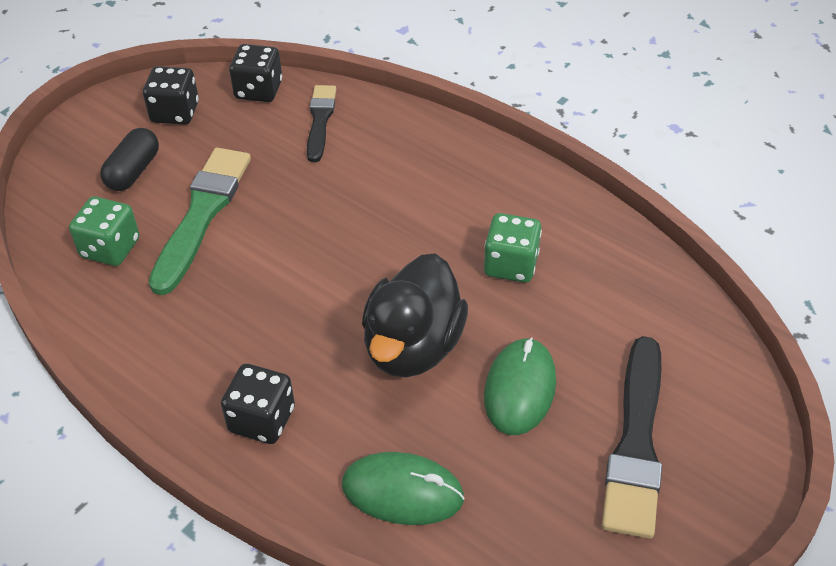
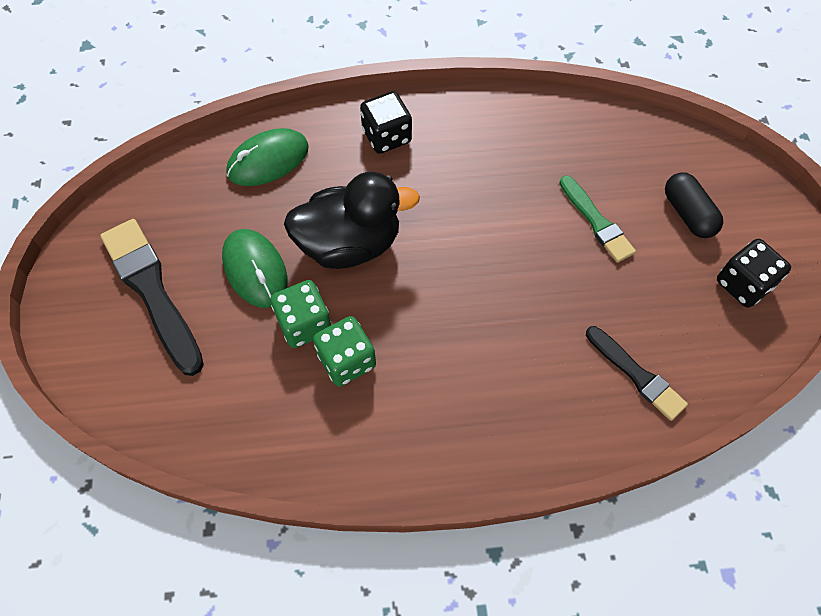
camera: 135 degrees right, 15 degrees up
green dice [69,196,139,266] -> green dice moved to [270,280,331,348]
green brush [149,148,251,295] -> green brush [559,175,636,263], size x0.61
black dice [229,44,282,102] -> none
black duck [362,253,468,377] -> black duck turned 105 degrees clockwise [284,172,420,269]

